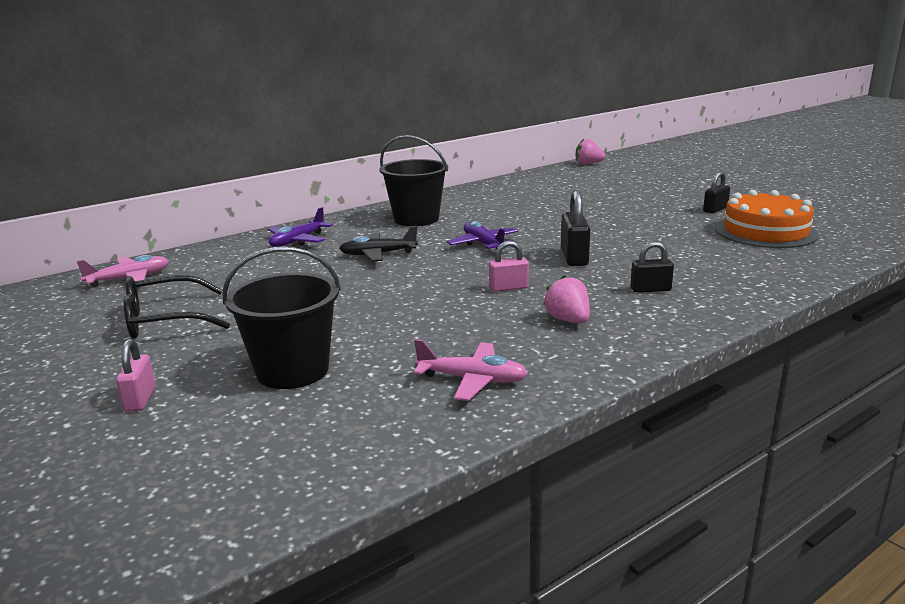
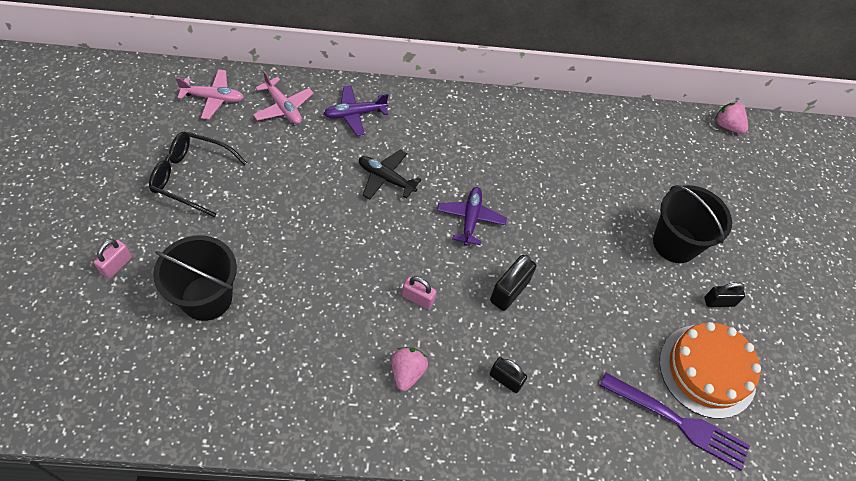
camera: 30 degrees right, 35 degrees up
black bucket [379,135,448,226] -> black bucket moved to [653,185,732,263]
pink plane [414,339,528,401] -> pink plane moved to [253,71,314,124]
none -> purple fork [599,372,750,470]

